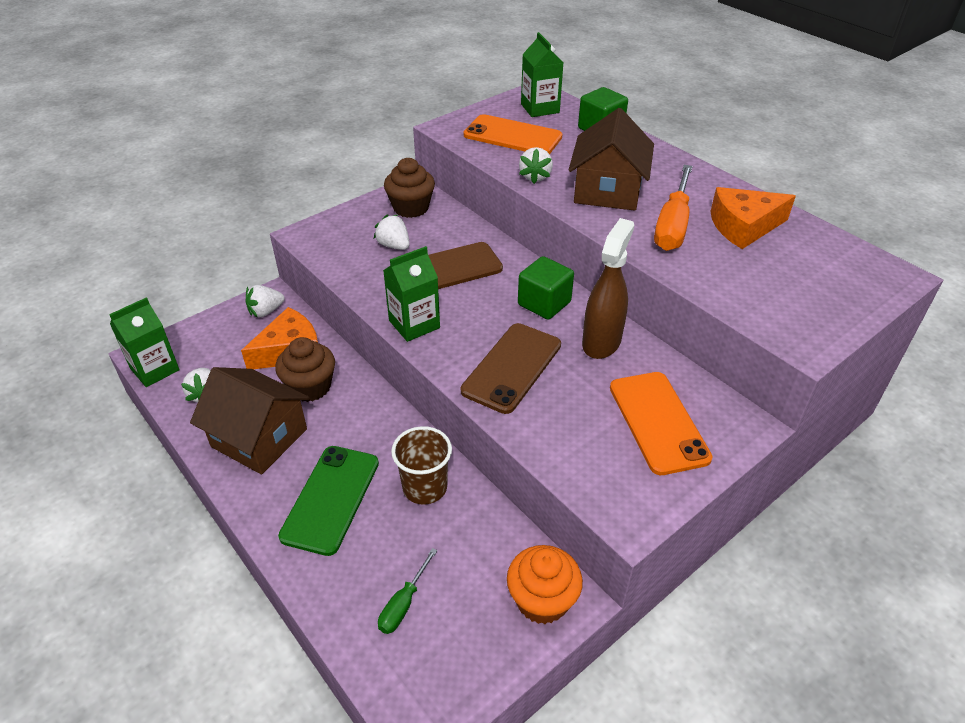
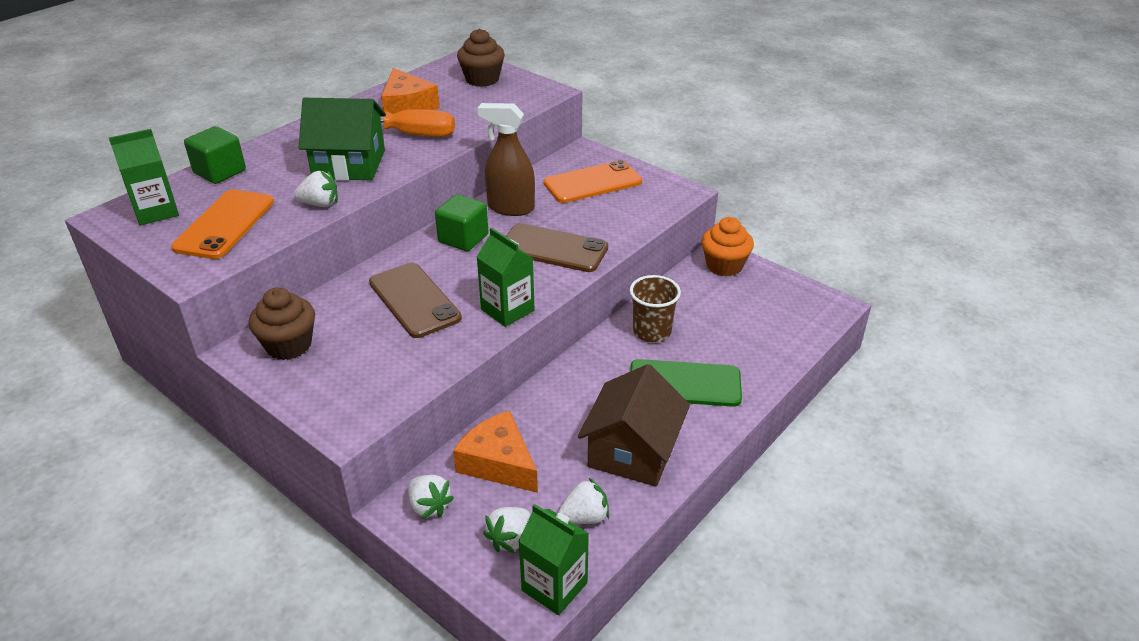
camera: 100 degrees left, 5 degrees down
brown cupcake [275,337,335,402] -> brown cupcake moved to [457,29,505,87]
white strawberry [374,214,410,250] -> white strawberry moved to [483,507,530,553]
green screwdriver [378,548,438,634] -> none
brown house [569,108,654,211] -> green house [299,98,386,181]

